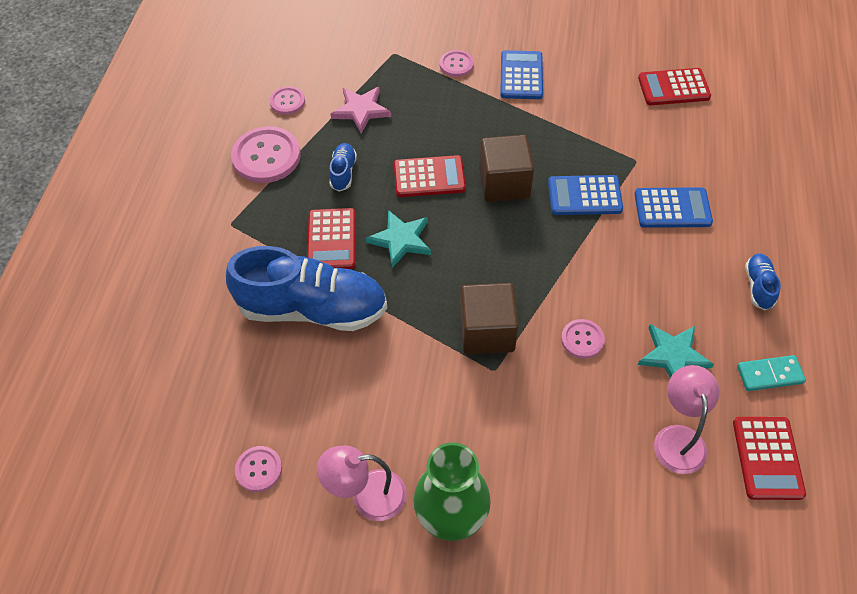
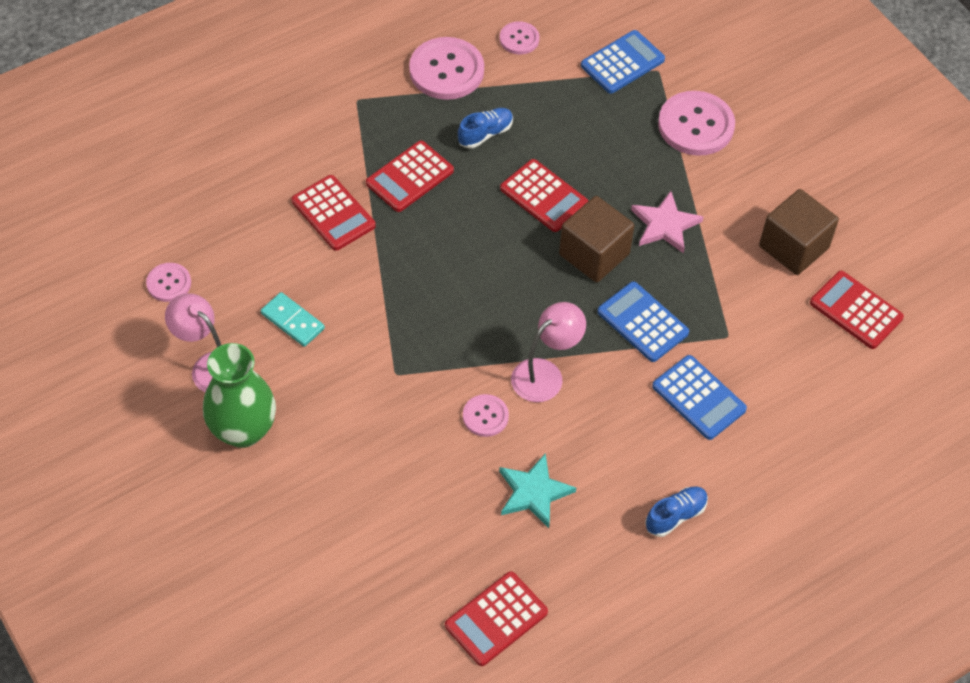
camera: 45 degrees right, 0 degrees up
blue shoe [226,246,387,331] -> red calculator [292,175,376,251]
pink star [331,87,391,133] -> pink star moved to [631,191,703,253]
turquoise star [366,210,431,268] -> none
pink button [440,50,474,77] -> pink button [658,91,735,156], size x1.85
brown cube [460,283,519,354] -> brown cube moved to [759,189,839,275]
blue calculator [500,50,543,99] -> blue calculator moved to [581,30,665,94]
pink lamp [654,365,720,474] -> pink lamp moved to [511,302,586,402]
turquoise domino [737,355,806,391] -> turquoise domino moved to [261,292,325,347]

